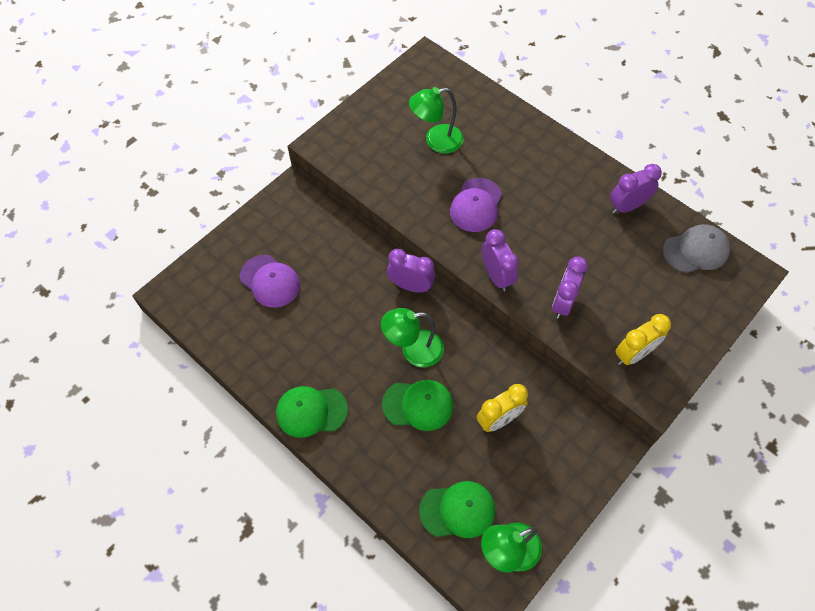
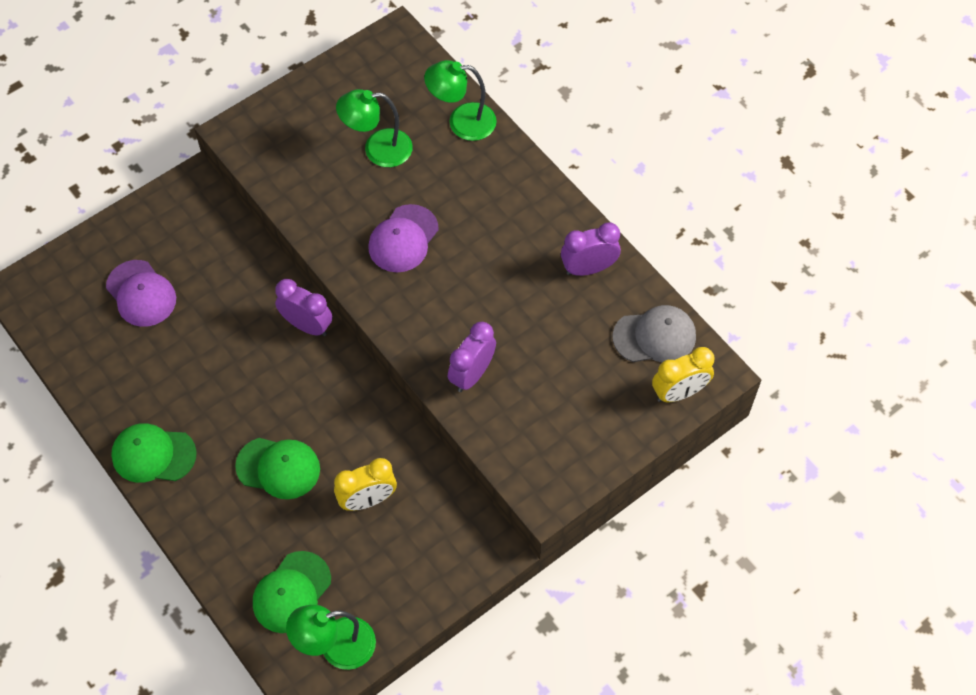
camera: 10 degrees right, 0 degrees up
green lamp [381,308,444,367] -> green lamp moved to [424,60,497,141]
green cap [419,481,495,538] -> green cap turned 120 degrees clockwise [253,551,331,633]
purple clock [482,229,519,291] -> none
yellow clock [616,314,671,365] -> yellow clock moved to [652,347,714,402]

